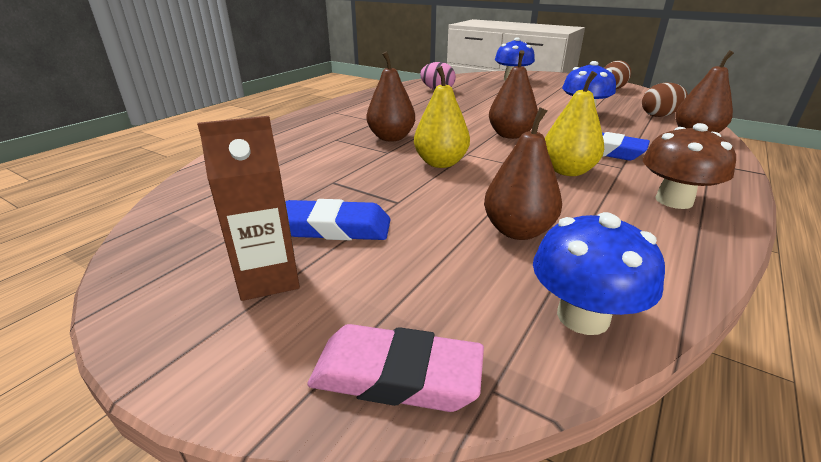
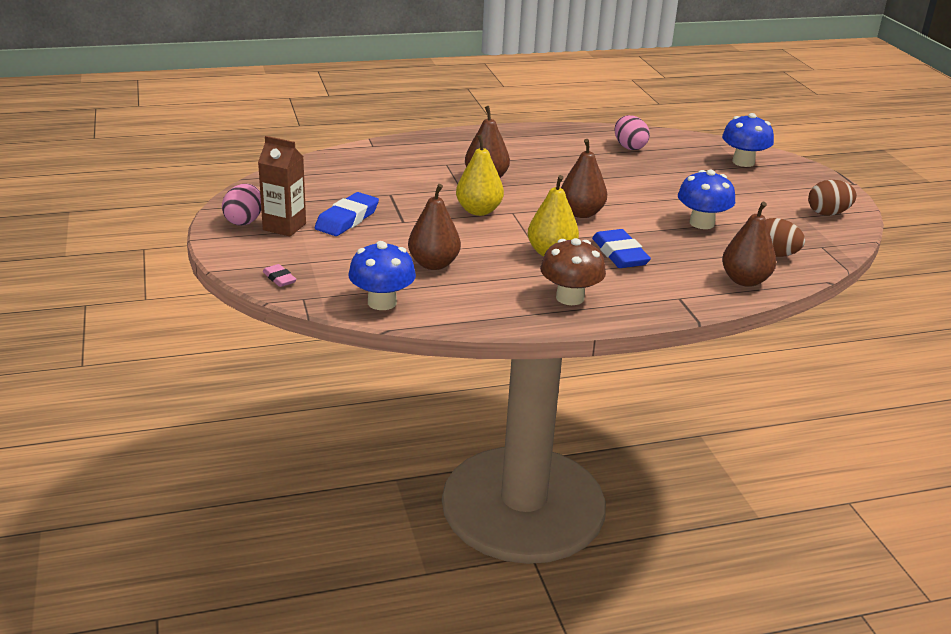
camera: 40 degrees right, 0 degrees up
blue eraser [286,199,391,240] -> blue eraser turned 75 degrees clockwise [315,192,379,236]
pink eraser [307,324,484,412] -> pink eraser [263,264,297,287], size x0.53
none -> pink egg [222,184,261,226]

